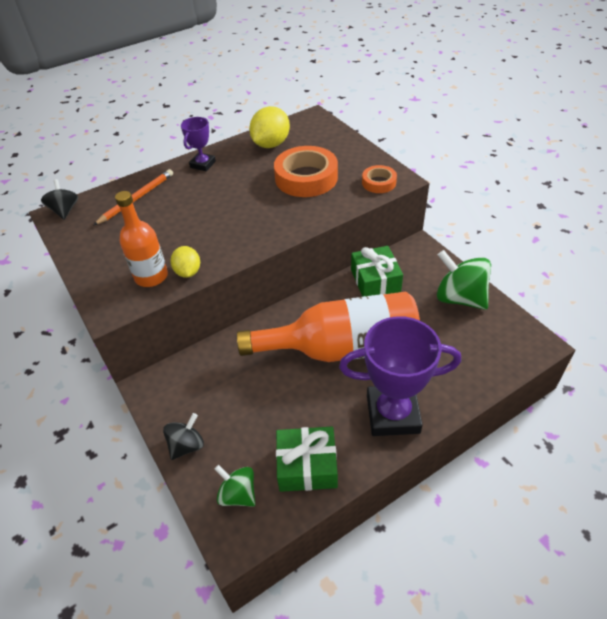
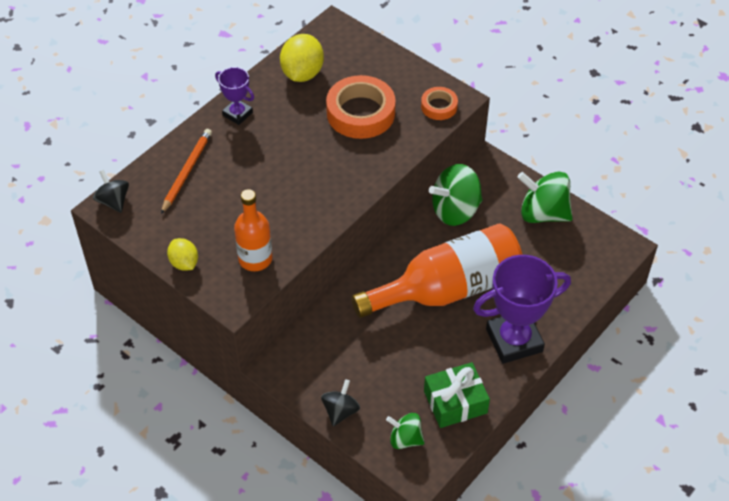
camera: 20 degrees left, 5 degrees up
yellow lemon [170,246,200,278] -> yellow lemon moved to [167,238,198,271]
purple trophy [181,117,216,171] -> purple trophy turned 60 degrees counterclockwise [215,67,254,125]
green gift [351,246,403,297] -> green spinning top [429,164,483,226]

